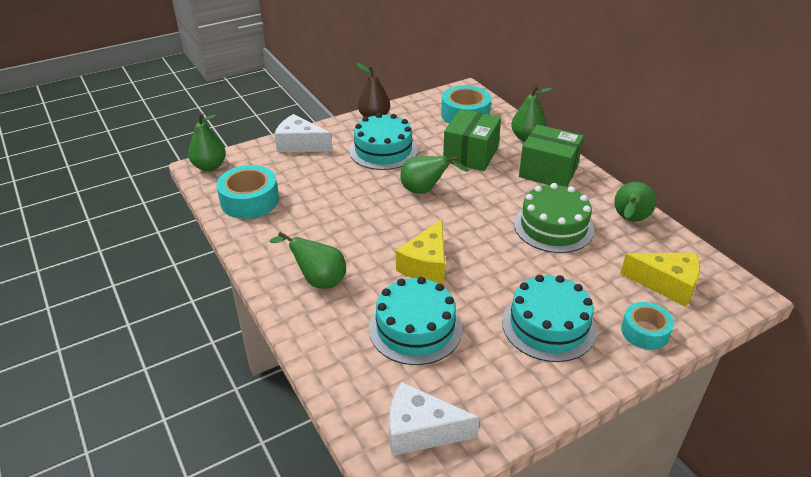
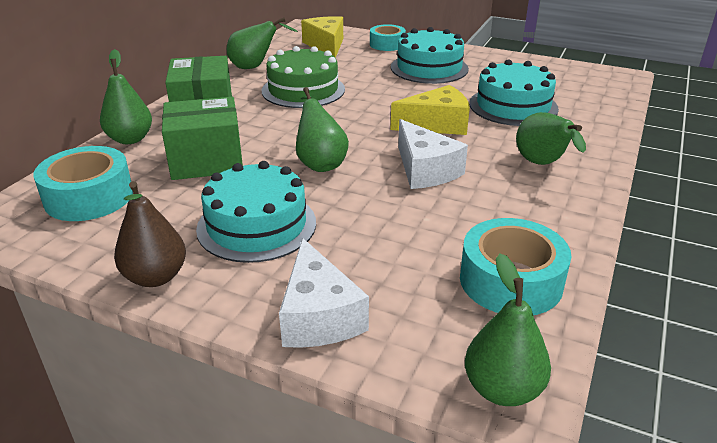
camera: 125 degrees left, 5 degrees down
white cheese [389,382,480,456] -> white cheese moved to [398,119,468,189]

